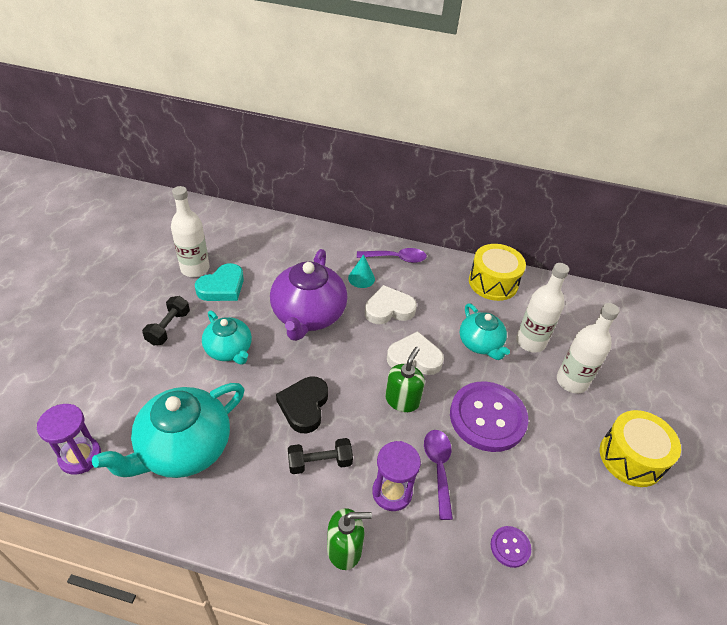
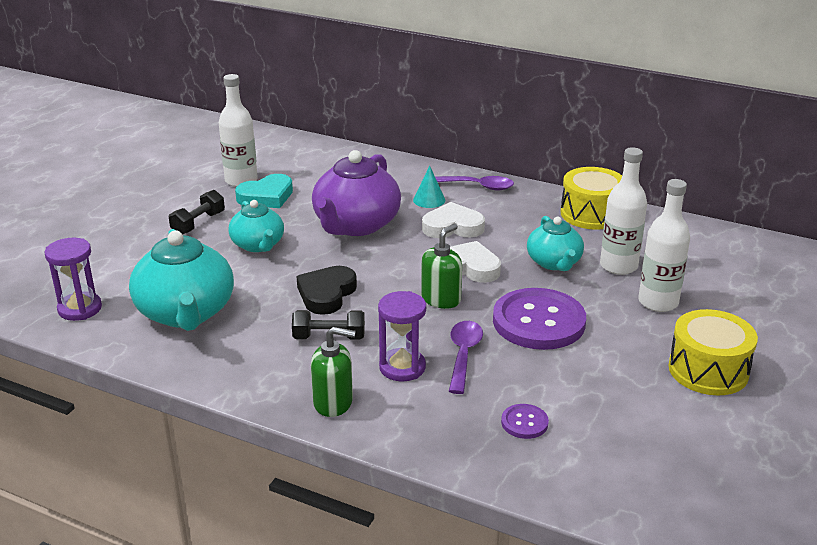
camera: 15 degrees right, 15 degrees down
turquoise teapot [92,383,244,478] -> turquoise teapot turned 75 degrees counterclockwise [129,229,234,331]

